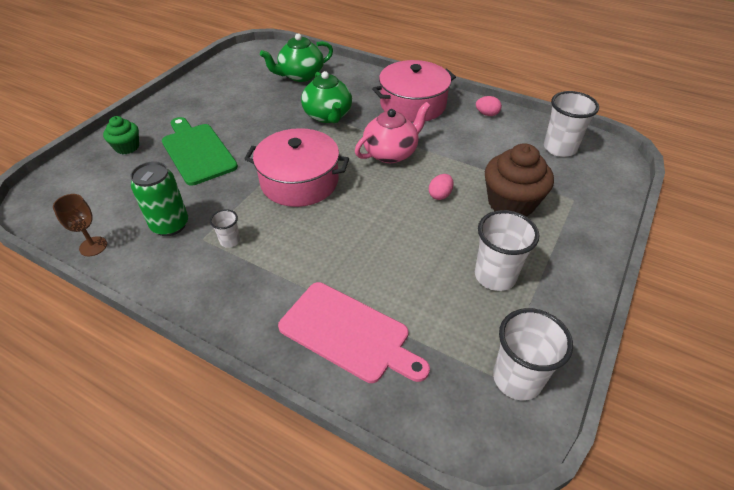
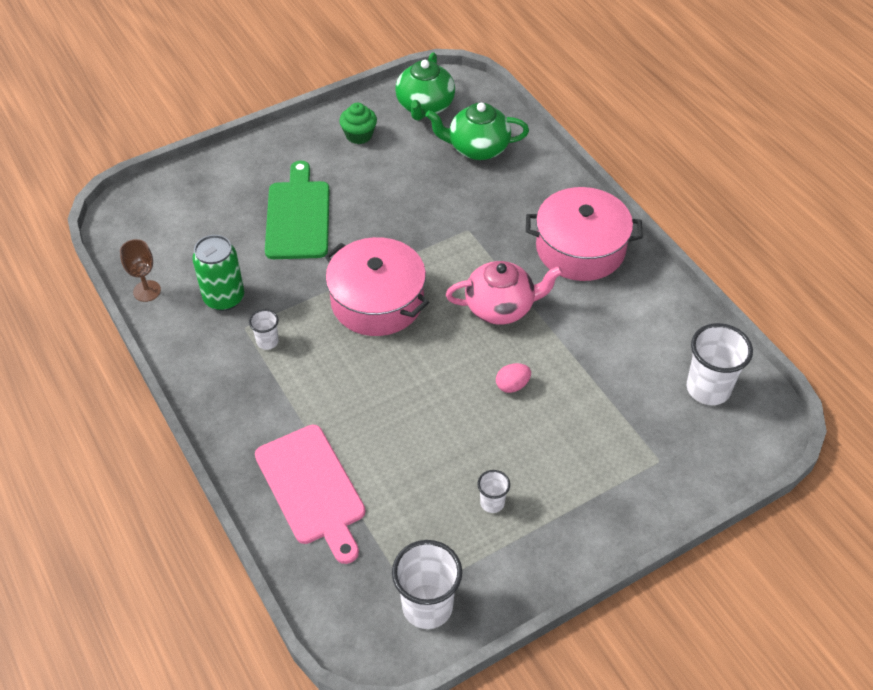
camera: 30 degrees right, 5 degrees up
green cupcake [103,116,139,154] -> green cupcake moved to [339,103,377,144]
green teapot [301,71,352,123] -> green teapot moved to [395,52,455,120]
white cup [475,210,539,291] -> white cup [477,470,510,513], size x0.51
pink egg [476,96,502,116] -> none
brown cupcake [485,143,554,217] -> none

